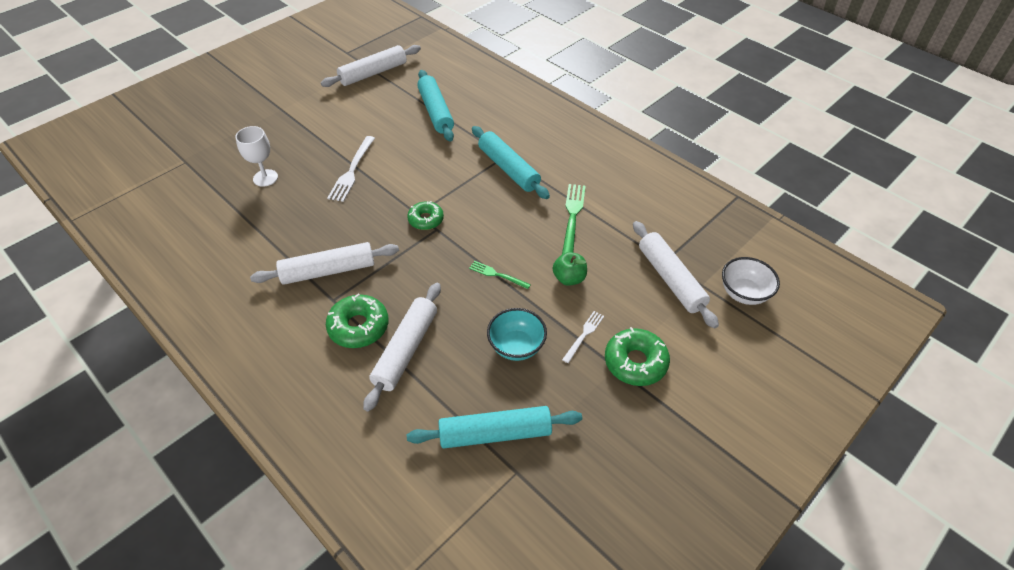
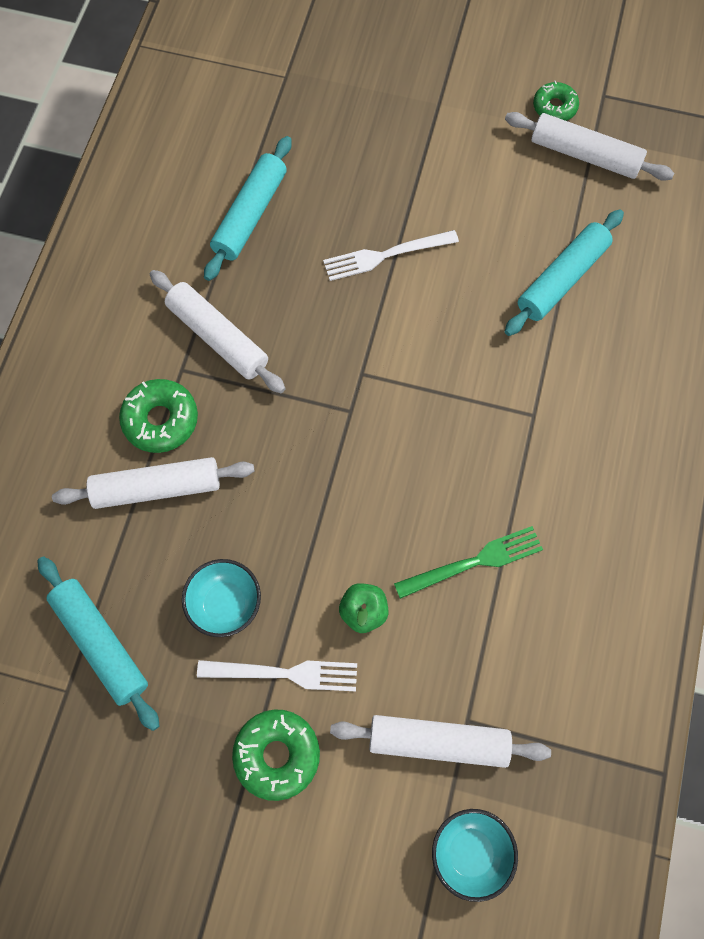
camera: 60 degrees right, 20 degrees up
white goblet [235,126,278,187] -> none
green donut [407,201,444,230] -> green donut moved to [533,81,579,121]
green fork [469,261,531,289] -> none
turquoise rolling pin [472,126,550,199] -> turquoise rolling pin moved to [204,136,292,281]
white fork [562,311,604,363] -> white fork [197,660,357,691], size x1.68
white rolling pin [633,221,719,328] -> white rolling pin turned 60 degrees clockwise [330,715,551,768]
white bowl [722,257,780,305] -> turquoise bowl [432,809,518,902]

